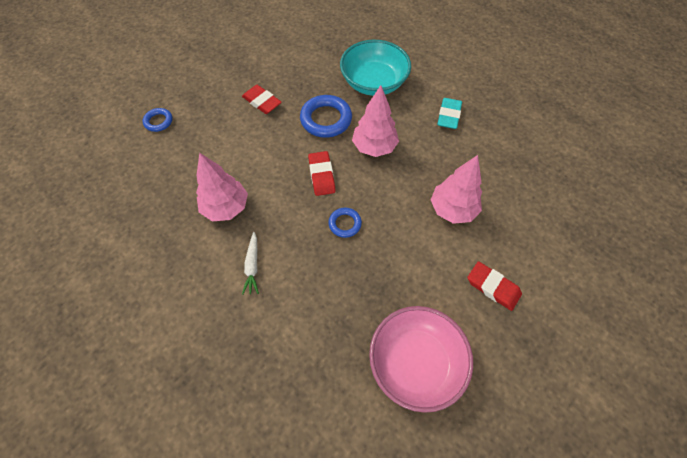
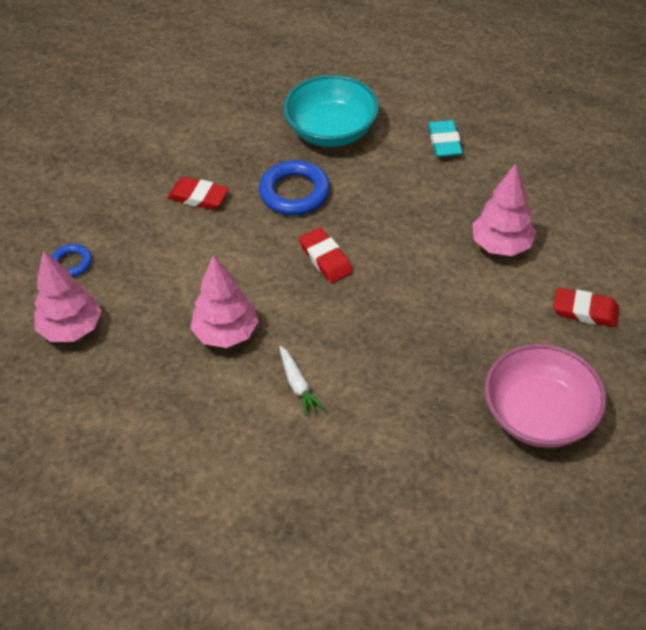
camera: 20 degrees left, 10 degrees down
blue ring [328,208,362,238] -> none
pink tree [352,85,399,157] -> pink tree moved to [34,250,101,342]

